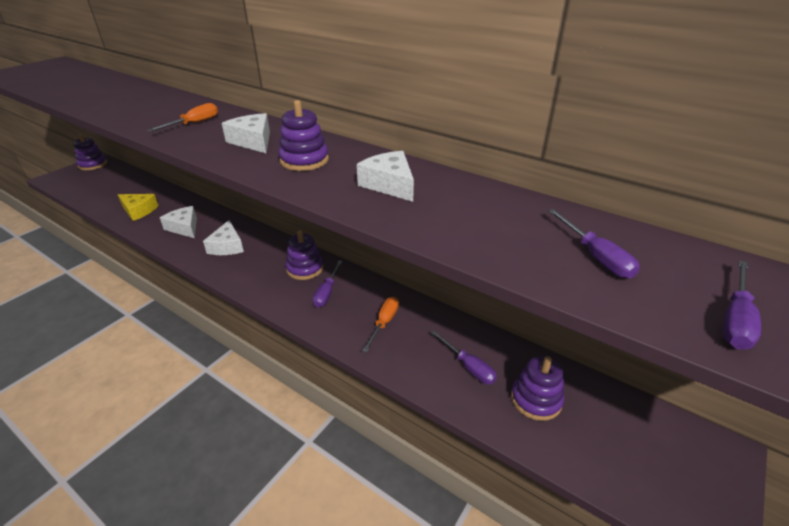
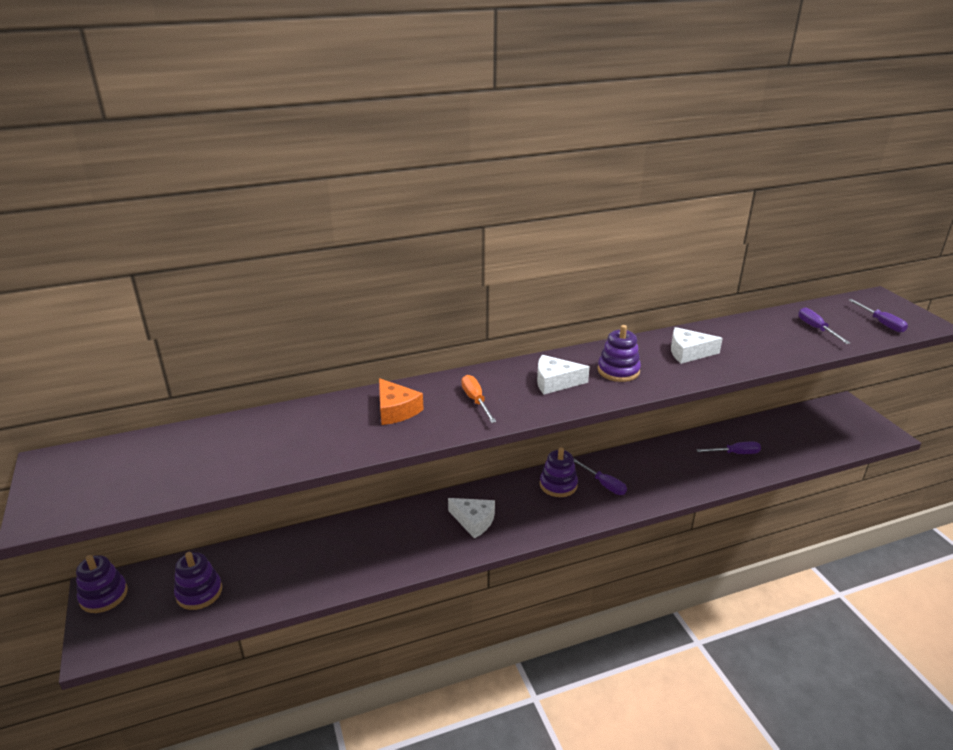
camera: 55 degrees left, 5 degrees down
yellow cheese [118,194,158,221] -> none
white cheese [160,206,197,238] -> none
orange screwdriver [362,297,399,353] -> none
purple stacking toy [511,356,564,421] -> purple stacking toy moved to [174,552,222,610]
purple screwdriver [548,209,640,279] -> purple screwdriver turned 120 degrees counterclockwise [798,307,850,344]
none -> orange cheese [379,378,424,425]

